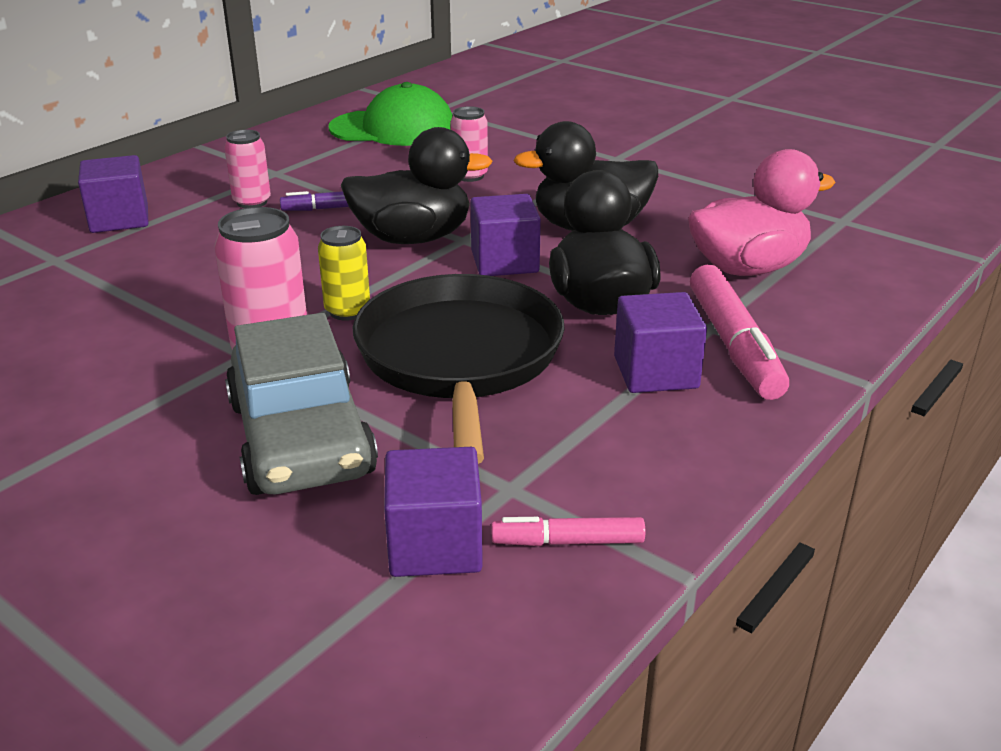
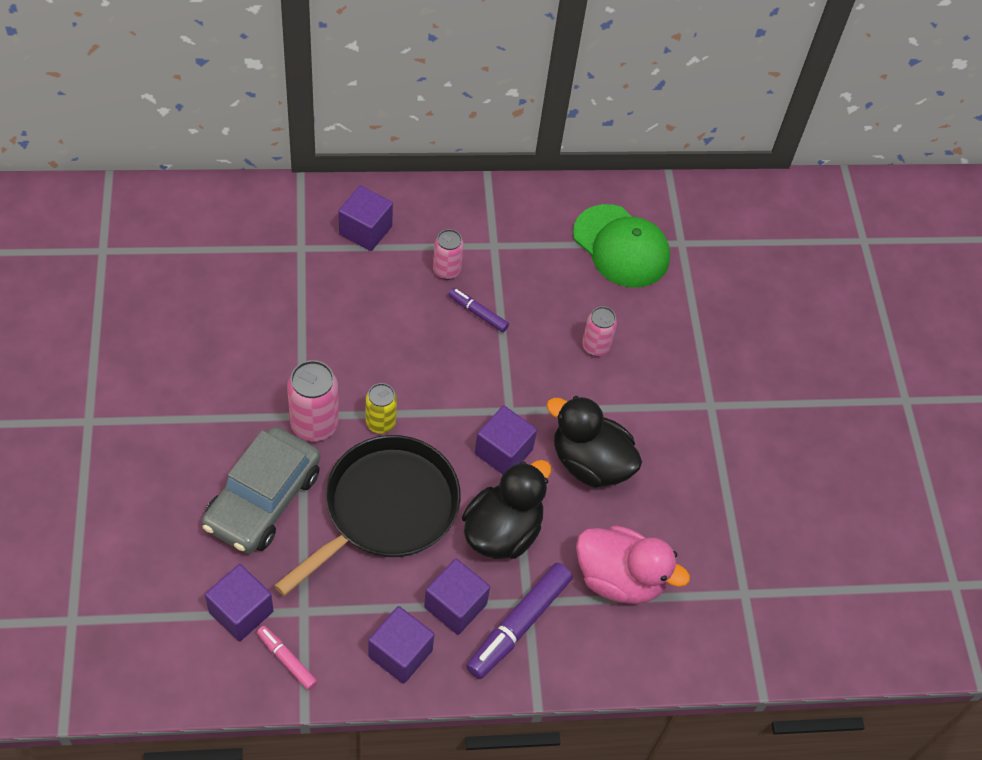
camera: 40 degrees right, 25 degrees up
black duck [341,127,492,244] -> none
pink marker [690,264,789,400] -> purple marker [466,563,573,679]
none -> purple cube [368,606,435,684]

